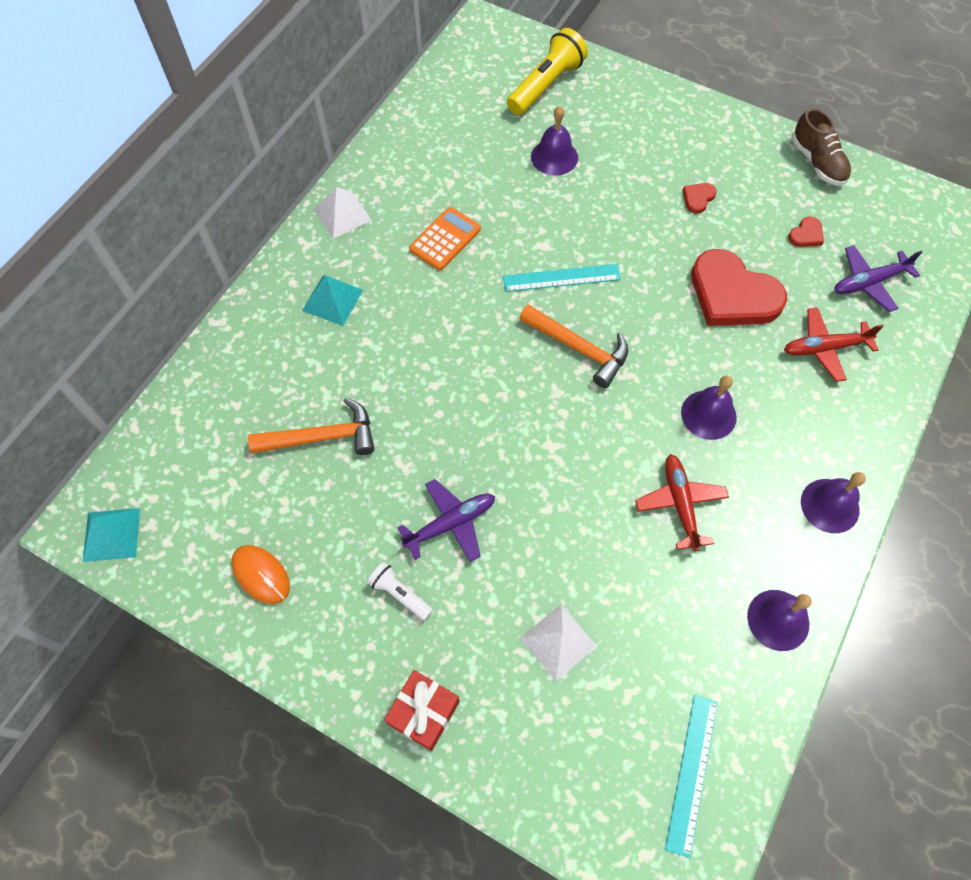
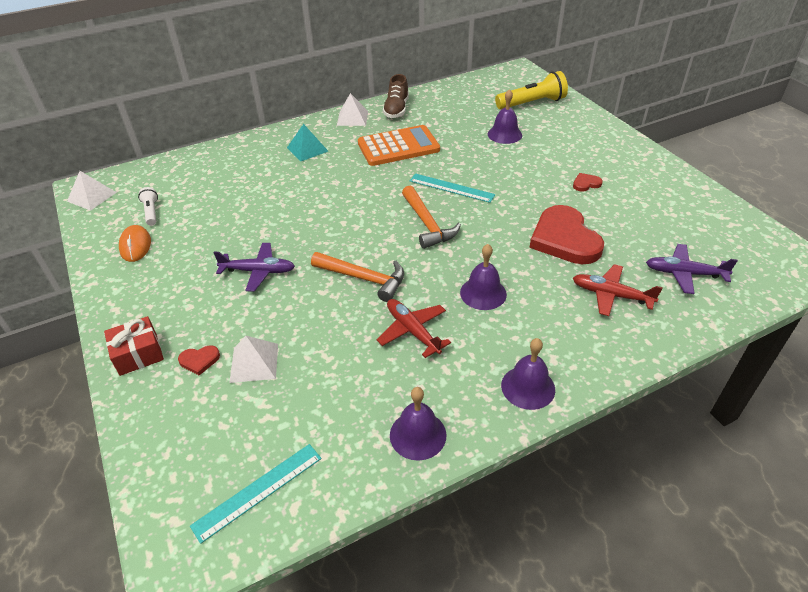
camera: 35 degrees right, 20 degrees down
turquoise pyramid [83,508,140,562] -> white pyramid [67,171,117,211]
orange hammer [248,398,374,455] -> orange hammer moved to [311,252,404,302]
white flashlight [367,562,433,621] -> white flashlight moved to [138,187,158,226]
orange calculator [409,207,481,270] -> orange calculator [358,125,440,166], size x1.57
red plane [635,454,729,551] -> red plane turned 60 degrees counterclockwise [377,299,451,358]
red heart [788,216,824,247] -> red heart moved to [178,345,220,375]
brown shoe [792,108,851,186] -> brown shoe moved to [383,74,409,118]

